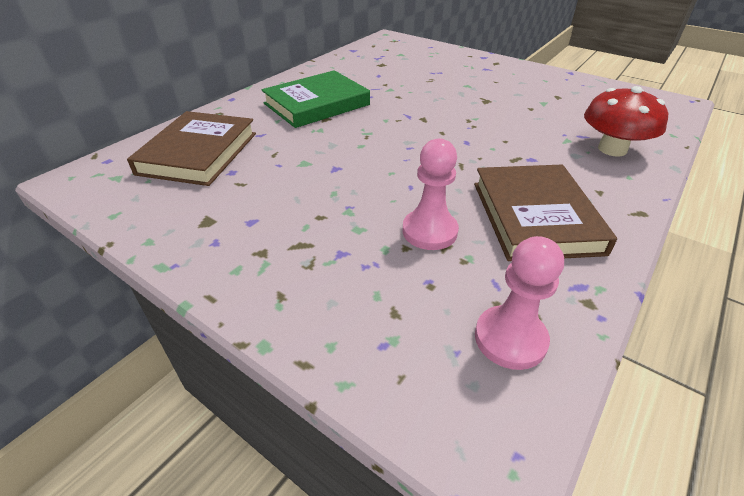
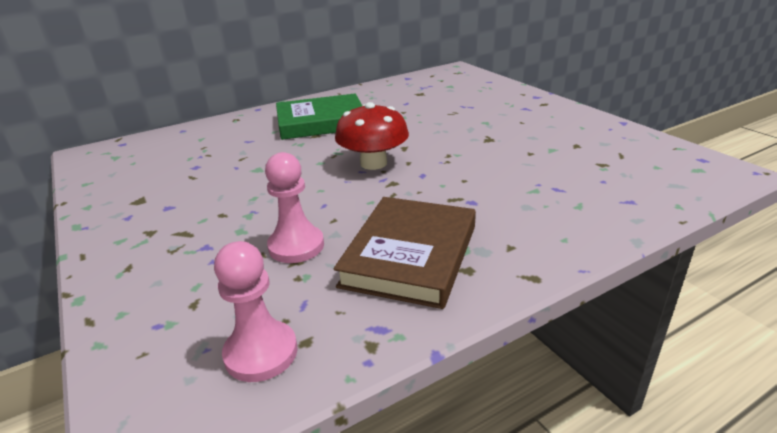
camera: 25 degrees right, 10 degrees down
brown book [127,111,256,186] -> none
red mushroom [584,86,668,156] -> red mushroom moved to [335,102,409,170]

